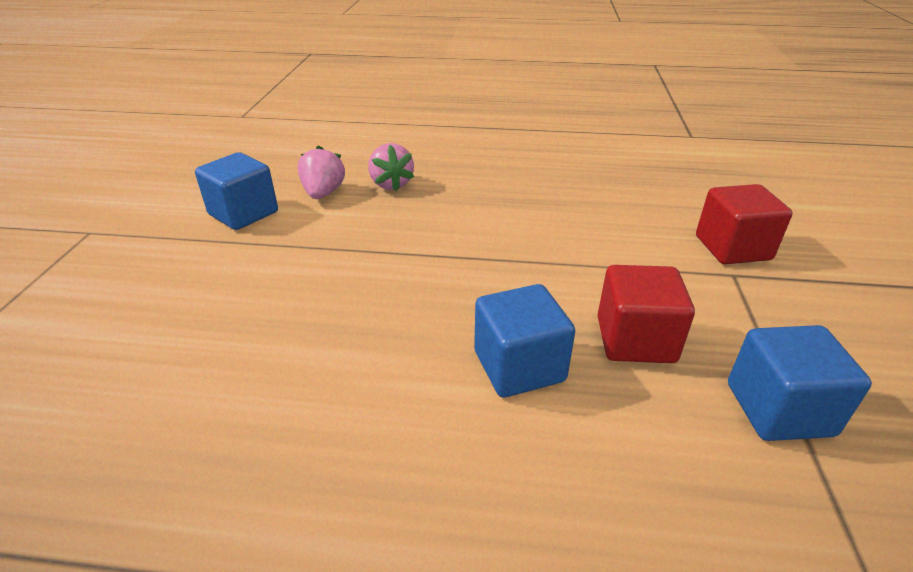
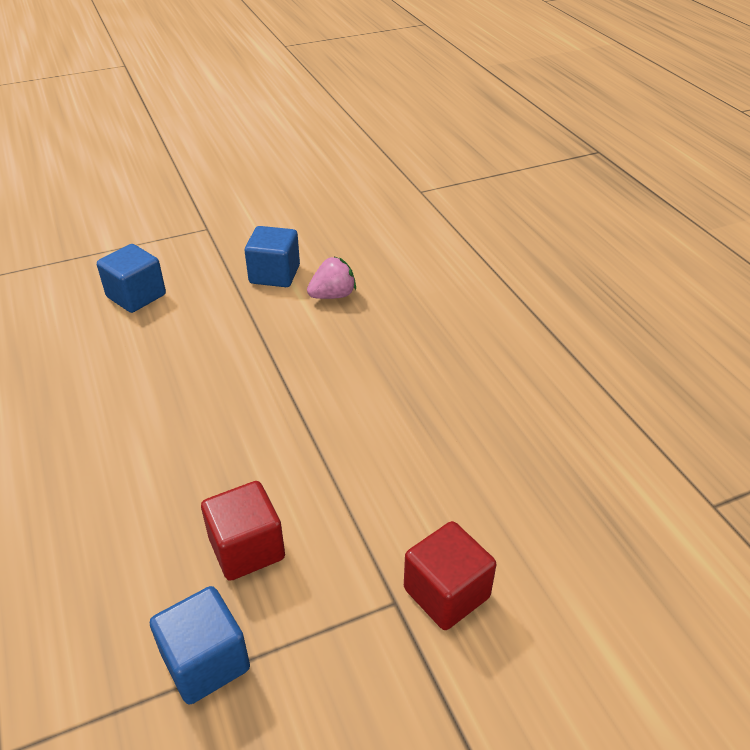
camera: 60 degrees right, 5 degrees up
pink strawberry [368,143,414,191] -> none
blue cube [474,284,575,398] -> blue cube moved to [97,244,166,313]

